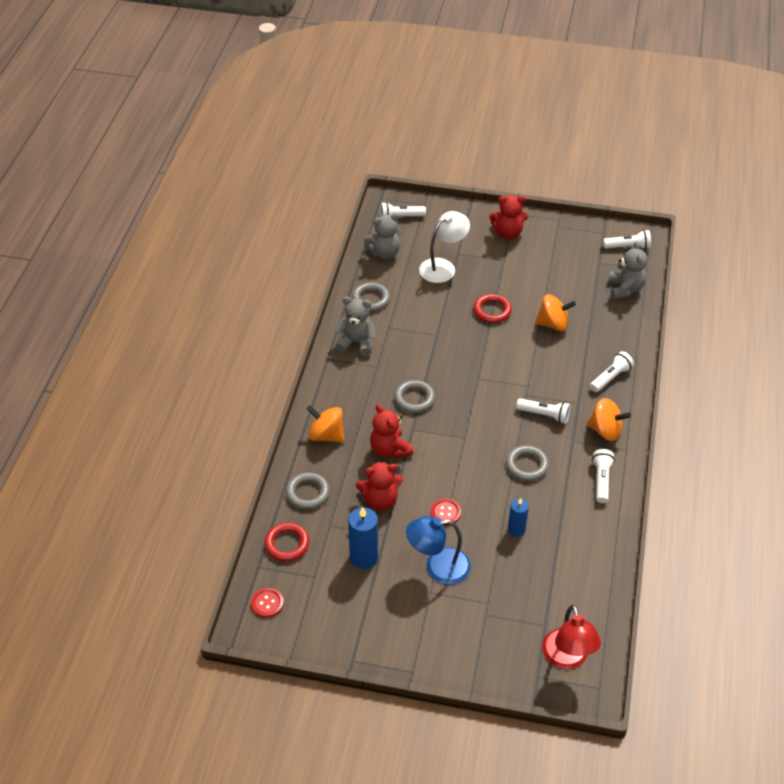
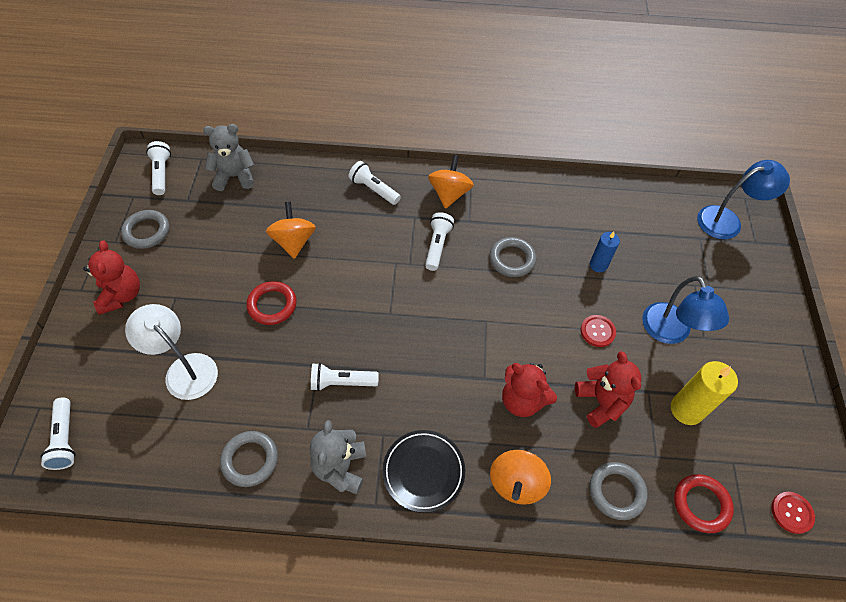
camera: 100 degrees left, 10 degrees up
blue candle [348,507,378,569] -> yellow candle [671,361,738,425]
grey teddy bear [364,213,402,259] -> none
red teddy bear [370,404,413,459] -> red teddy bear turned 75 degrees clockwise [502,363,557,417]
grey ring [394,380,435,413] -> grey ring moved to [121,210,169,249]
red lamp [542,605,601,669] -> blue lamp [697,160,790,239]
white flashlight [592,449,615,503] -> white flashlight moved to [311,363,379,391]
none -> black plate [382,430,465,513]

